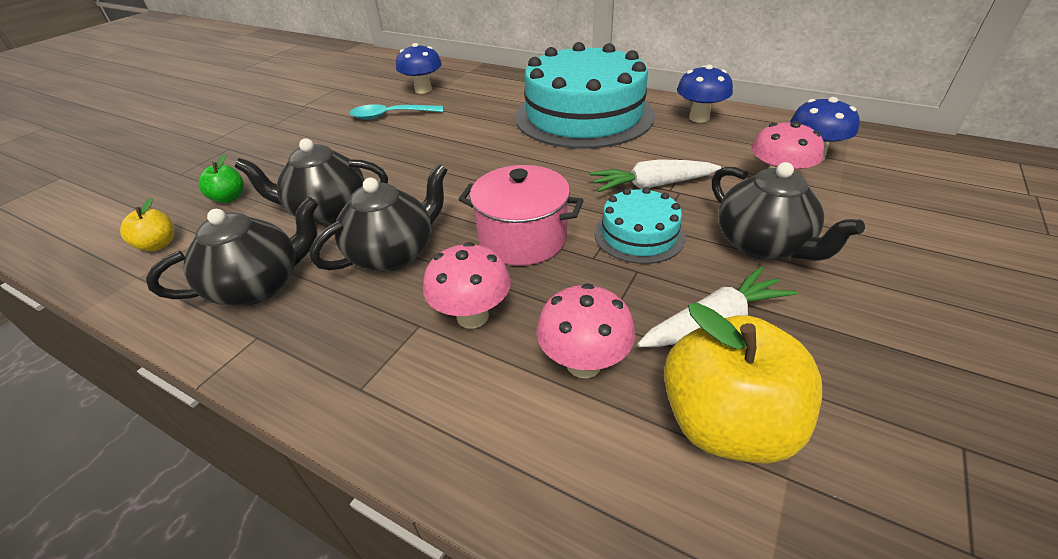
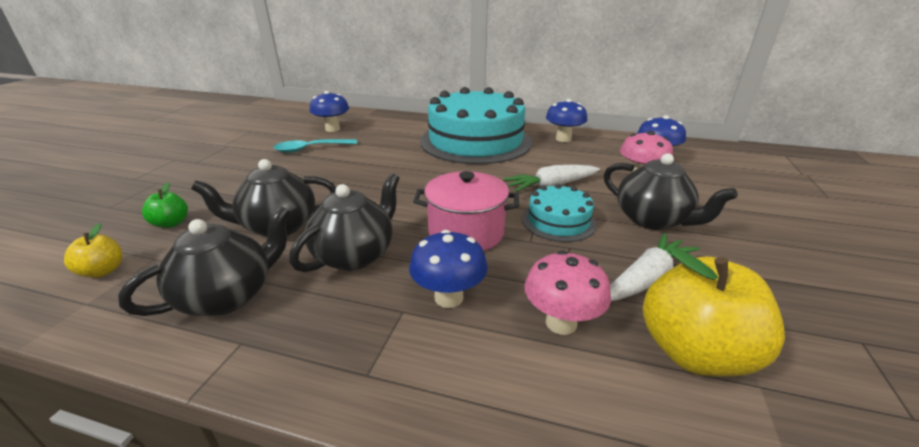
camera: 15 degrees left, 10 degrees down
pink mushroom [423,242,511,328] -> blue mushroom [409,230,488,308]

